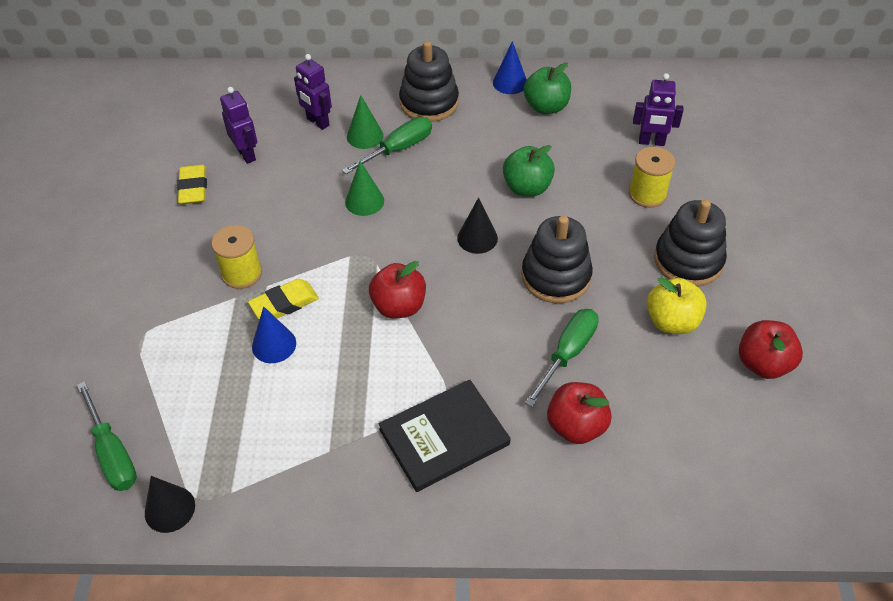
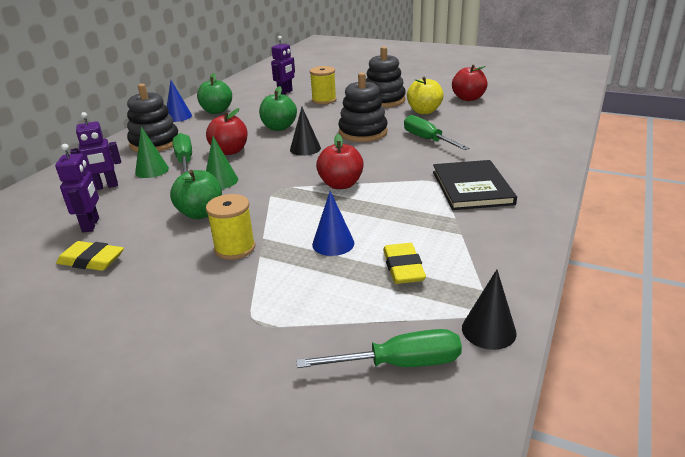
camera: 65 degrees left, 20 degrees down
purple robot [220,87,257,164] -> purple robot turned 90 degrees clockwise [55,144,99,232]
yellow eraser [248,279,319,320] -> yellow eraser moved to [383,243,426,284]
red apple [547,382,612,444] -> red apple moved to [206,108,248,155]
none -> green apple [170,170,222,219]

